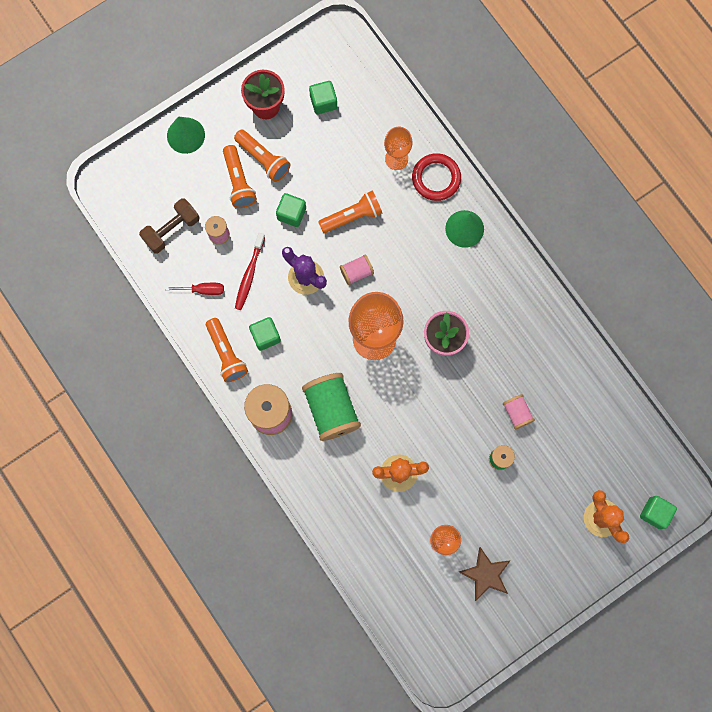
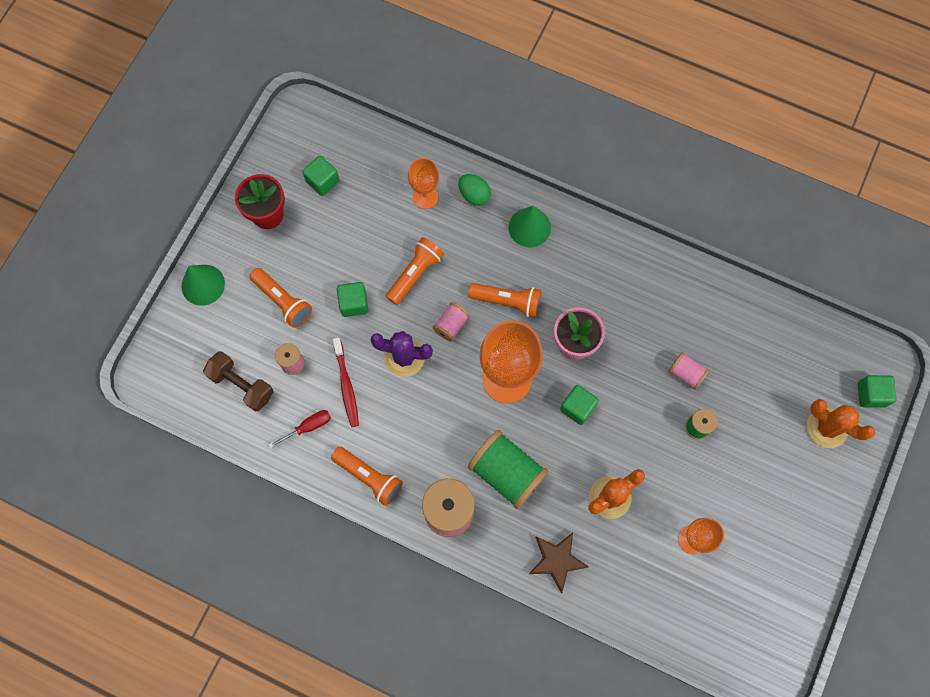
camera: 30 degrees left, 5 degrees down
brown dumbbell [139,198,200,253] -> brown dumbbell turned 75 degrees counterclockwise [203,351,274,411]
orange flashlight [234,129,291,182] -> orange flashlight moved to [468,283,541,317]
green cube [249,317,281,351] -> green cube moved to [560,385,599,425]
red ring [412,153,461,201] -> green egg [458,174,491,206]
brown star [459,547,511,601] -> brown star moved to [529,533,589,593]

